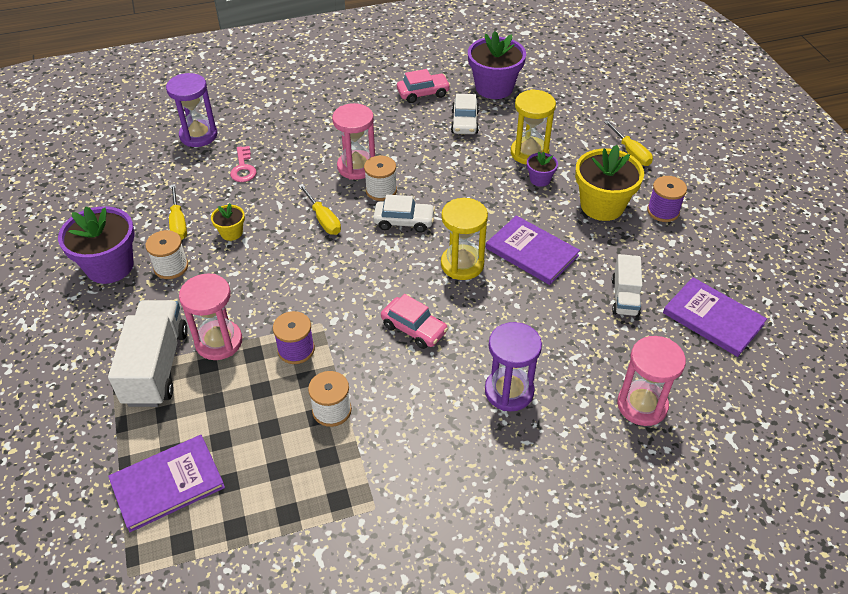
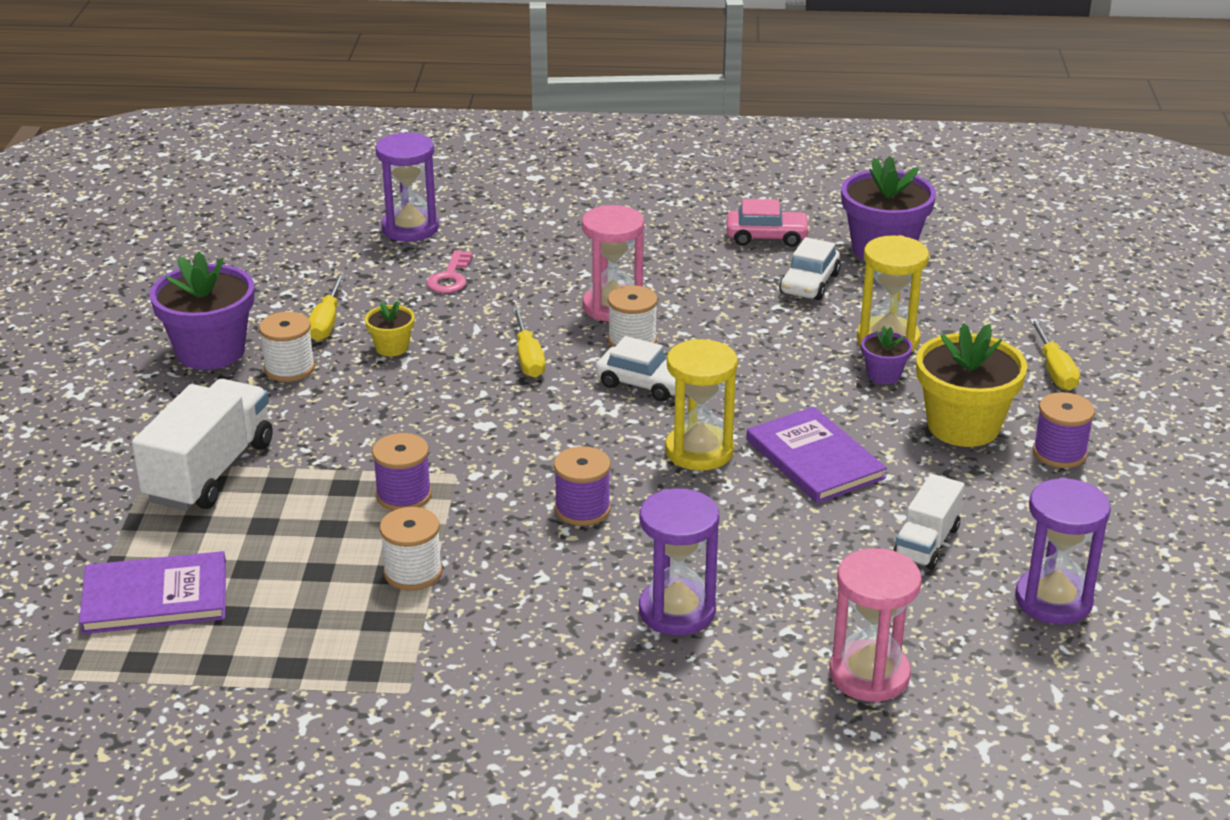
camera: 20 degrees right, 15 degrees down
pink hourglass [179,274,242,360] -> none
pink car [381,294,448,349] -> purple spool [554,446,611,526]
purple book [663,277,767,357] -> purple hourglass [1015,478,1111,624]

